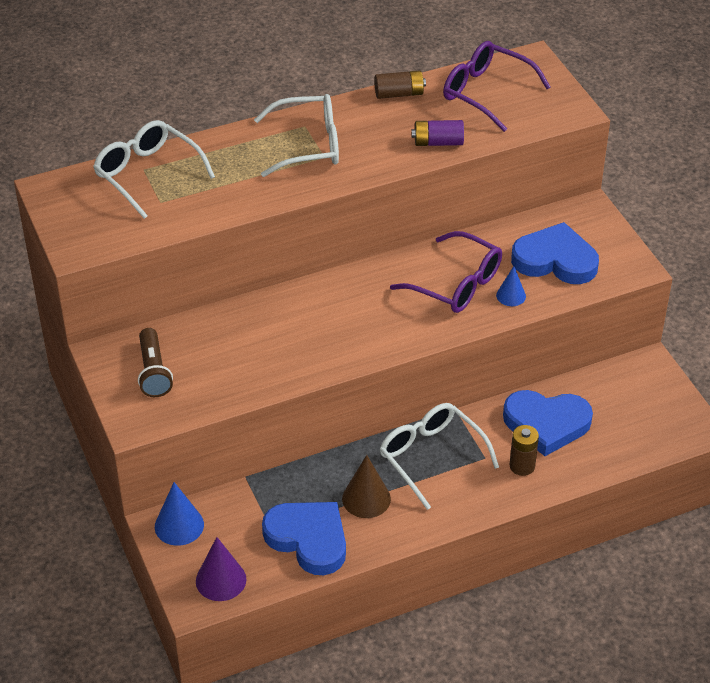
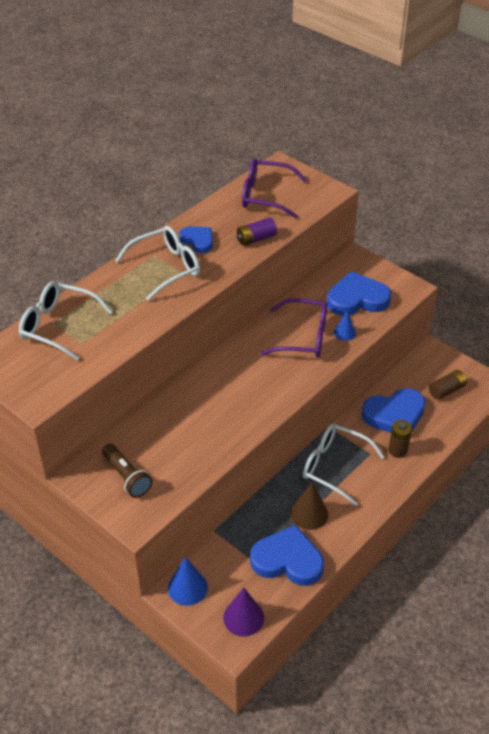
camera: 25 degrees left, 0 degrees up
brown battery [374,70,426,99] -> brown battery moved to [429,370,467,400]
none -> blue heart [179,226,213,253]

